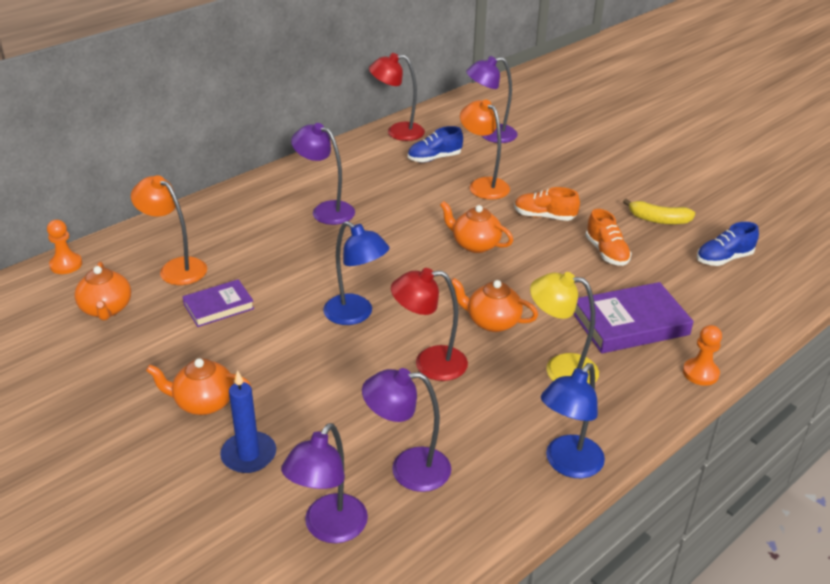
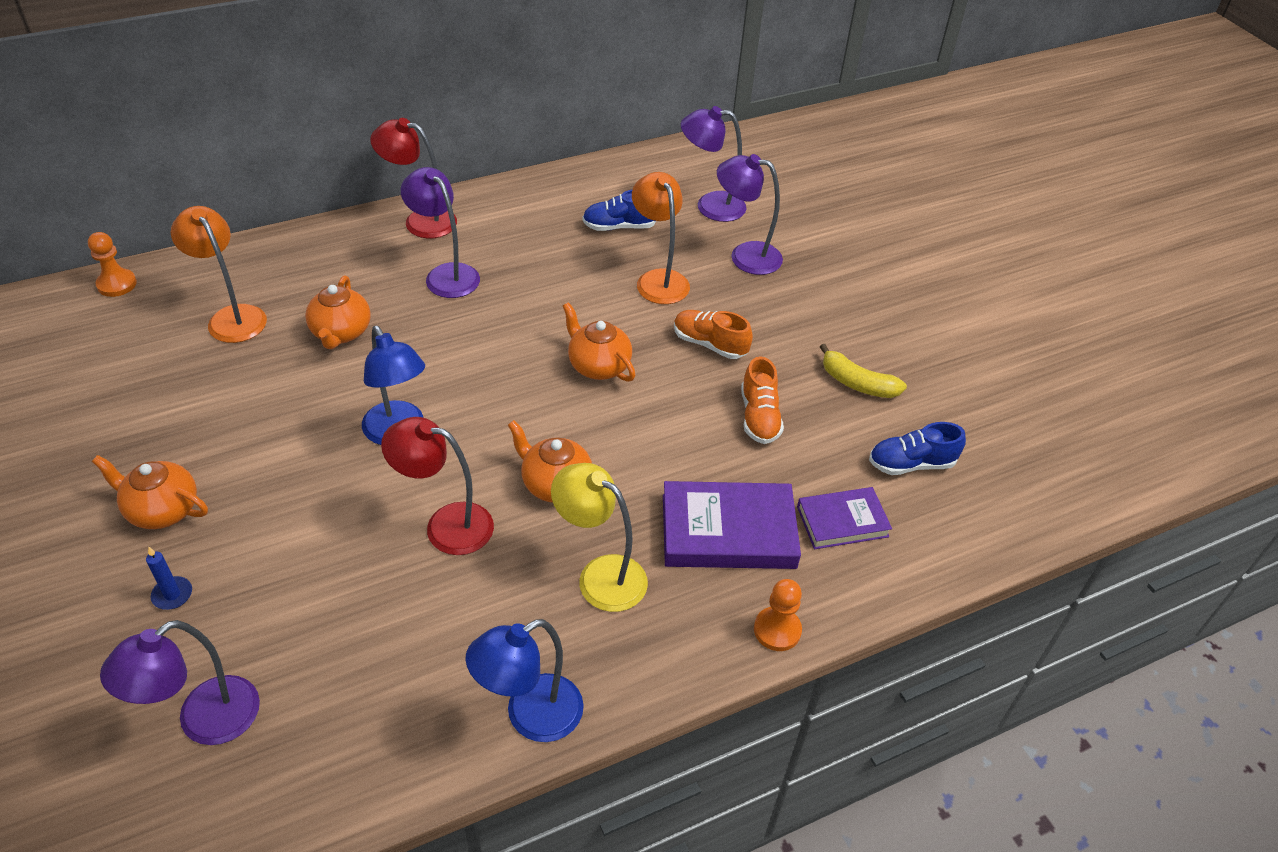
camera: 15 degrees right, 10 degrees up
orange teapot [74,262,131,320] -> orange teapot moved to [305,275,371,349]
purple book [183,279,254,327] -> purple book moved to [797,487,892,549]
blue candle [220,370,276,473] -> blue candle [146,547,192,610], size x0.59
purple lamp [362,368,451,492] -> purple lamp moved to [717,154,783,275]
red lamp [369,53,425,141] -> red lamp moved to [370,118,457,239]

